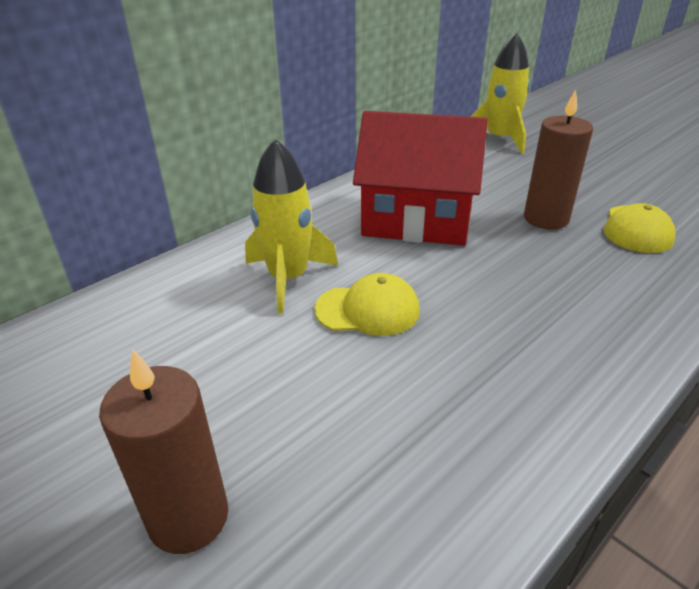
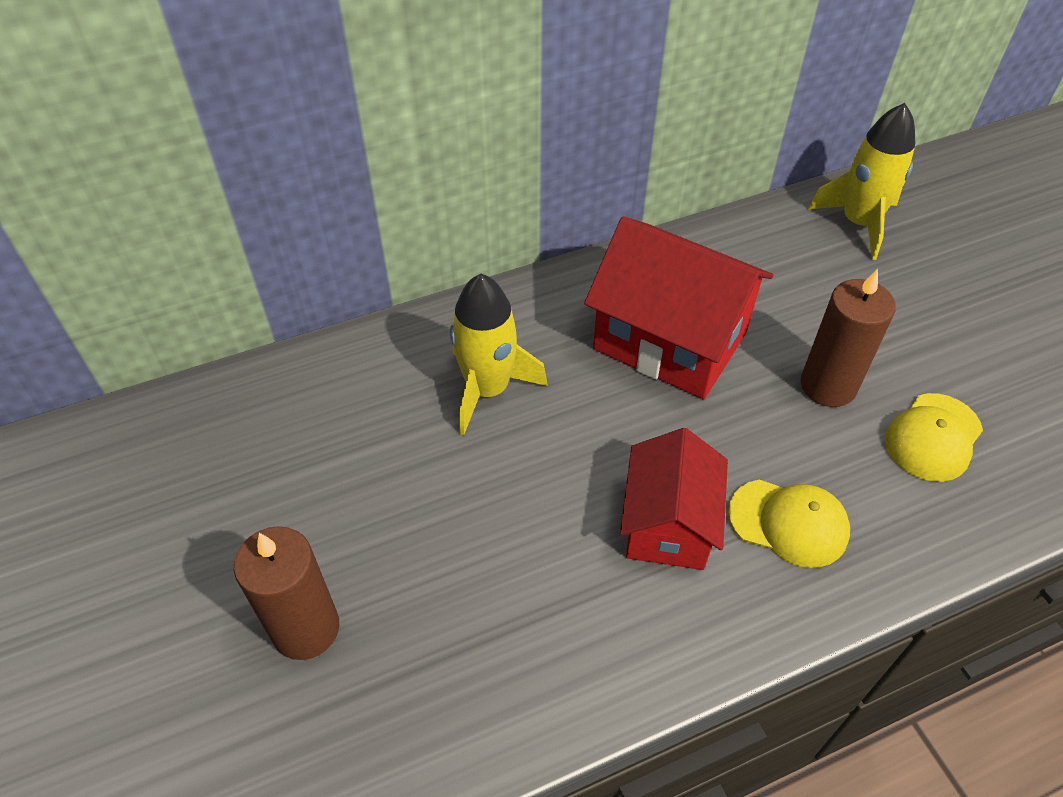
camera: 20 degrees right, 15 degrees up
yellow cap [314,273,420,336] -> yellow cap moved to [728,479,850,568]
none -> red house [620,428,728,570]

